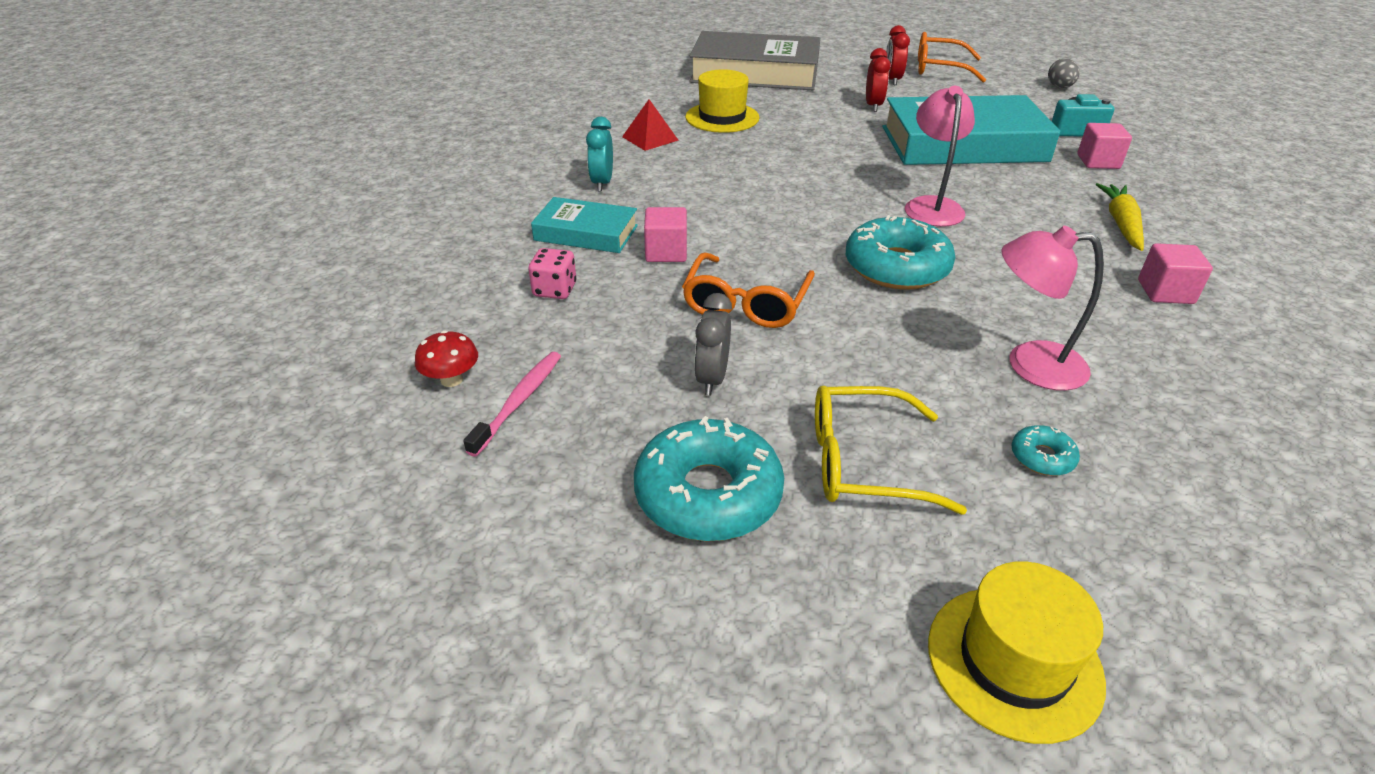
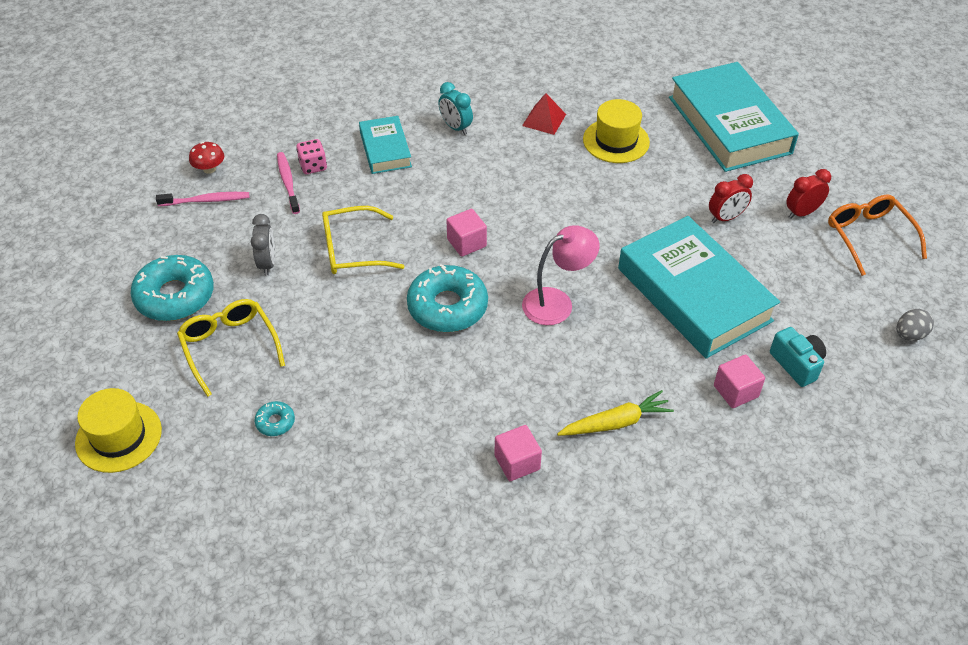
camera: 60 degrees right, 10 degrees up
turquoise clock [586,117,613,192] -> turquoise clock turned 105 degrees counterclockwise [438,82,473,135]
pink cube [644,207,687,262] -> pink cube moved to [446,209,487,257]
orange glasses [682,252,815,328] -> yellow glasses [322,206,405,274]
grey book [689,31,820,90] -> turquoise book [669,62,799,172]
grey clock [694,293,732,395] -> grey clock turned 105 degrees clockwise [251,214,275,276]
pink lamp [1001,226,1104,391] -> none
none -> pink toothbrush [277,152,300,214]

